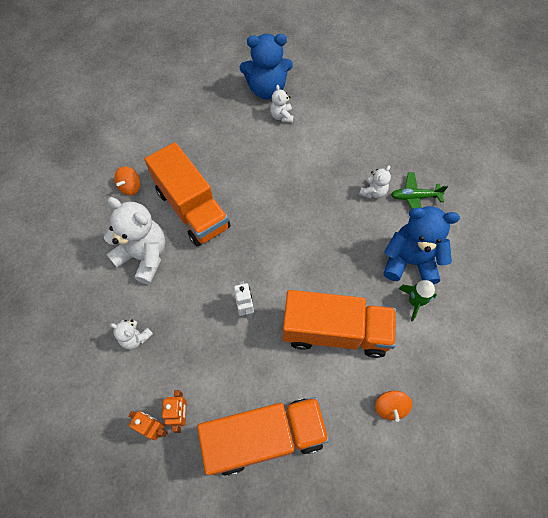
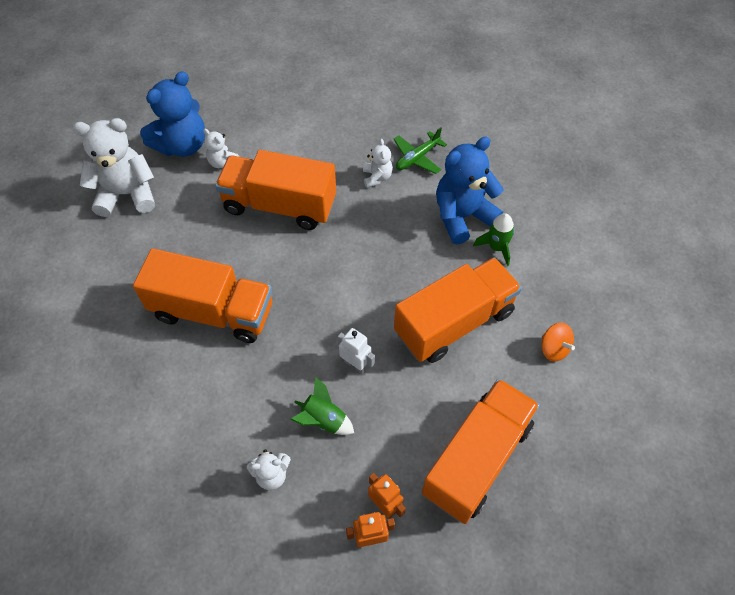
camera: 40 degrees left, 5 degrees down
white teddy bear [104,197,165,284] -> white teddy bear moved to [72,118,155,217]
orange spinning top [114,166,141,195] -> none
none -> orange truck [215,150,336,230]
none -> green rocket [290,377,354,435]

